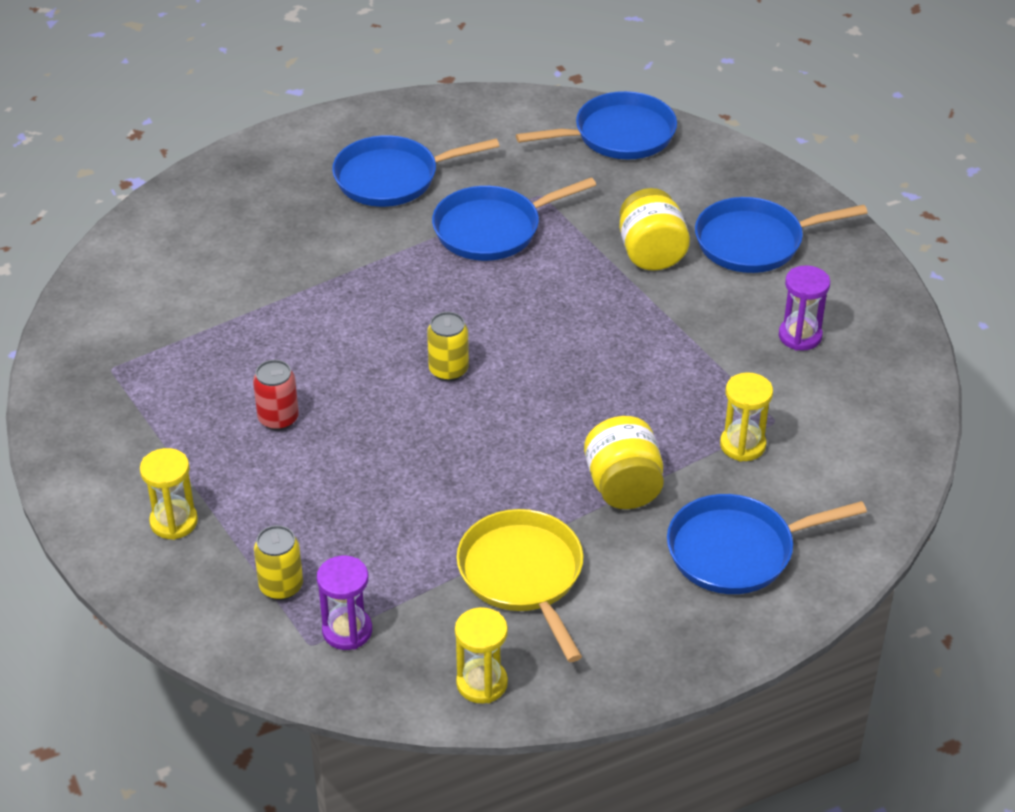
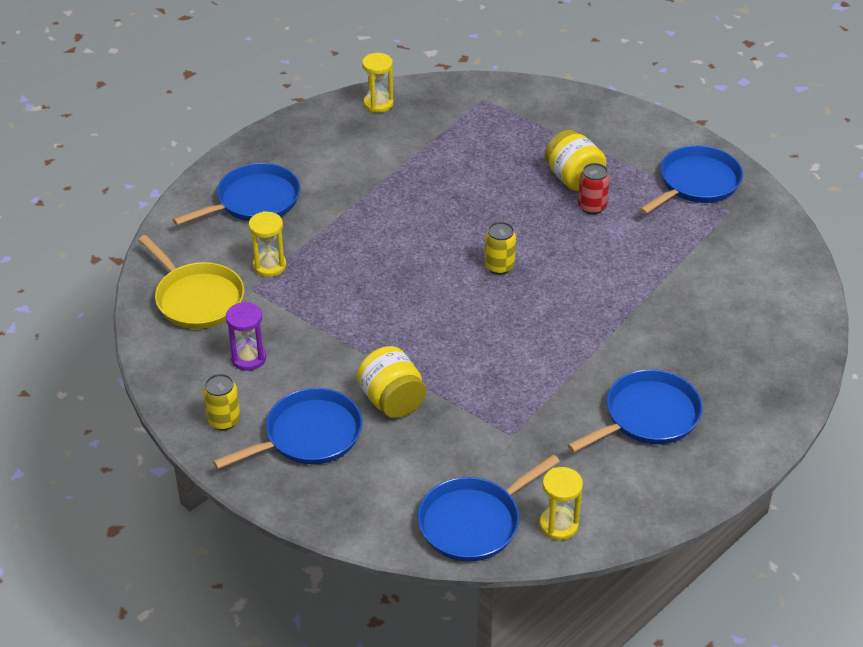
camera: 160 degrees right, 0 degrees up
yellow hourglass [140,448,198,540] -> yellow hourglass moved to [539,467,583,540]
yellow can [254,525,303,600] -> yellow can moved to [203,374,240,430]
purple hourglass [317,556,372,650] -> none
blue pan [432,177,596,261] -> blue pan moved to [639,145,743,214]
yellow pan [456,509,583,662] -> yellow pan moved to [139,235,244,329]
yellow jar [584,416,664,509] -> yellow jar moved to [545,130,606,191]

